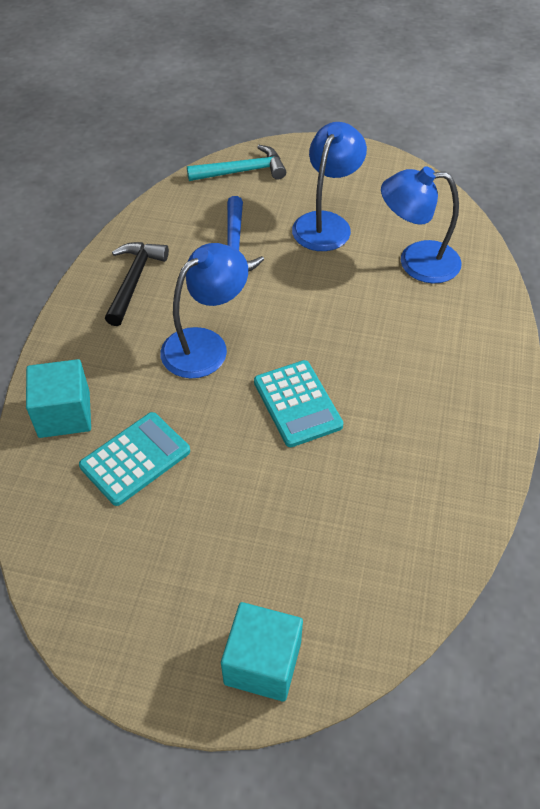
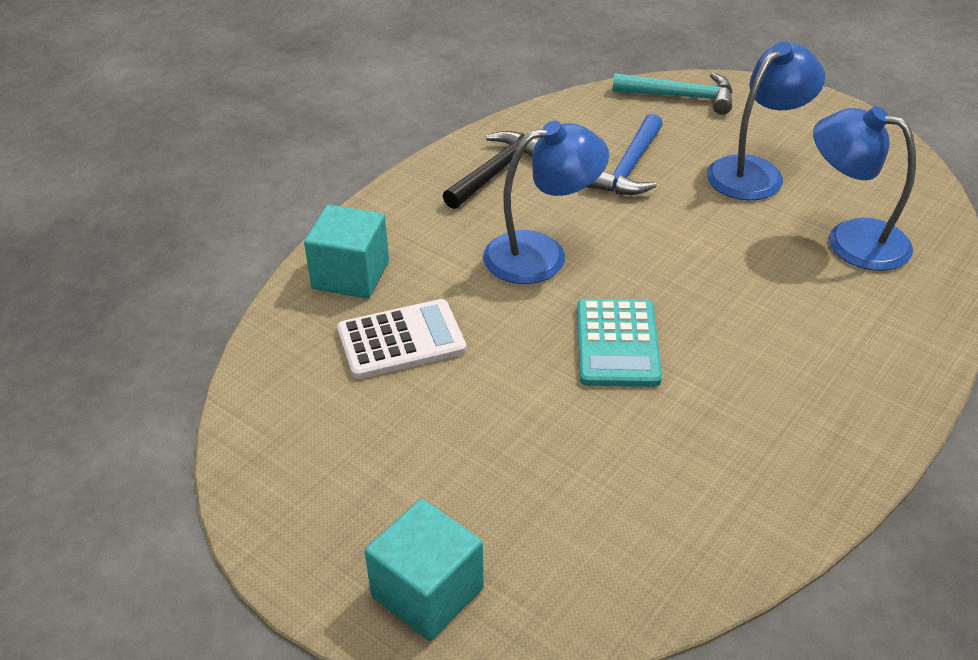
camera: 25 degrees right, 10 degrees down
turquoise calculator [79,412,190,506] -> white calculator [337,299,467,379]

